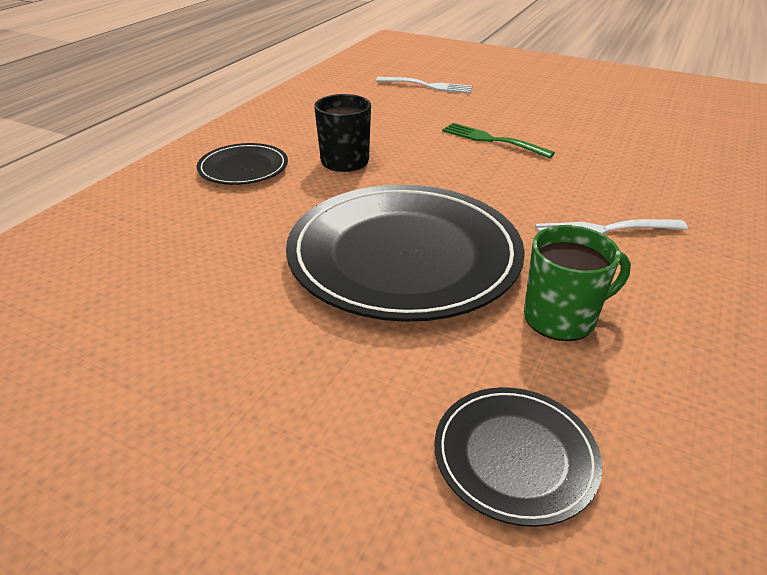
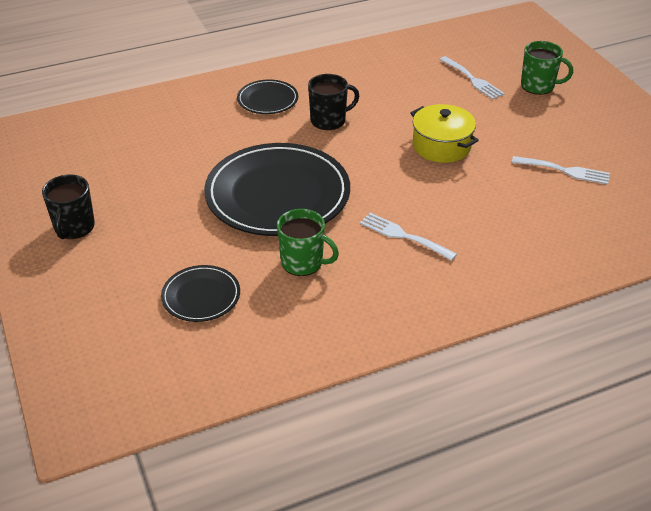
camera: 40 degrees right, 5 degrees up
green fork [442,123,555,158] -> yellow pot [410,104,479,163]
none -> black mug [42,175,95,239]
none -> white fork [512,156,610,185]
none -> green mug [521,41,573,95]

